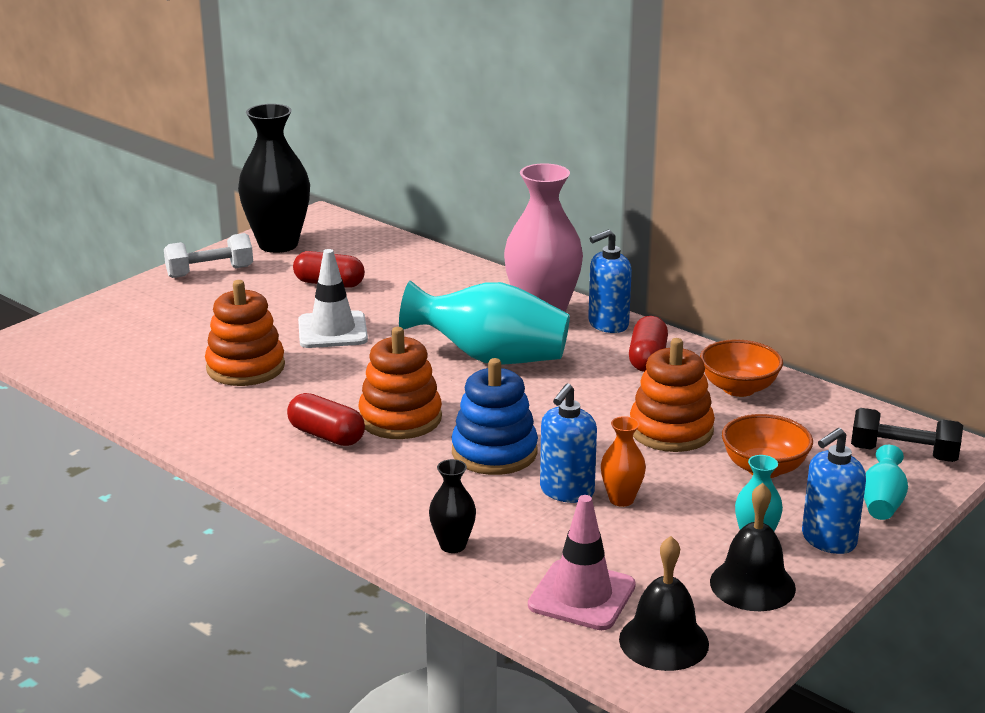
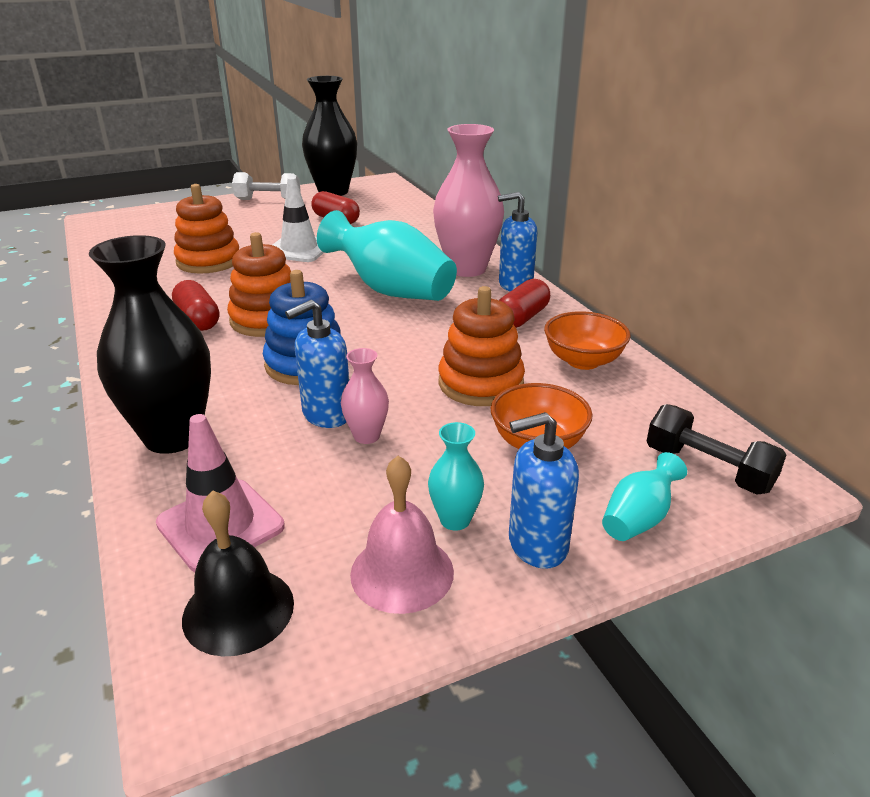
camera: 25 degrees right, 5 degrees up
black vase [429,459,476,553] -> black vase [89,235,211,454], size x2.14
orange vase [601,416,646,507] -> pink vase [341,348,389,444]
black bell [710,483,796,611] -> pink bell [350,456,454,614]

